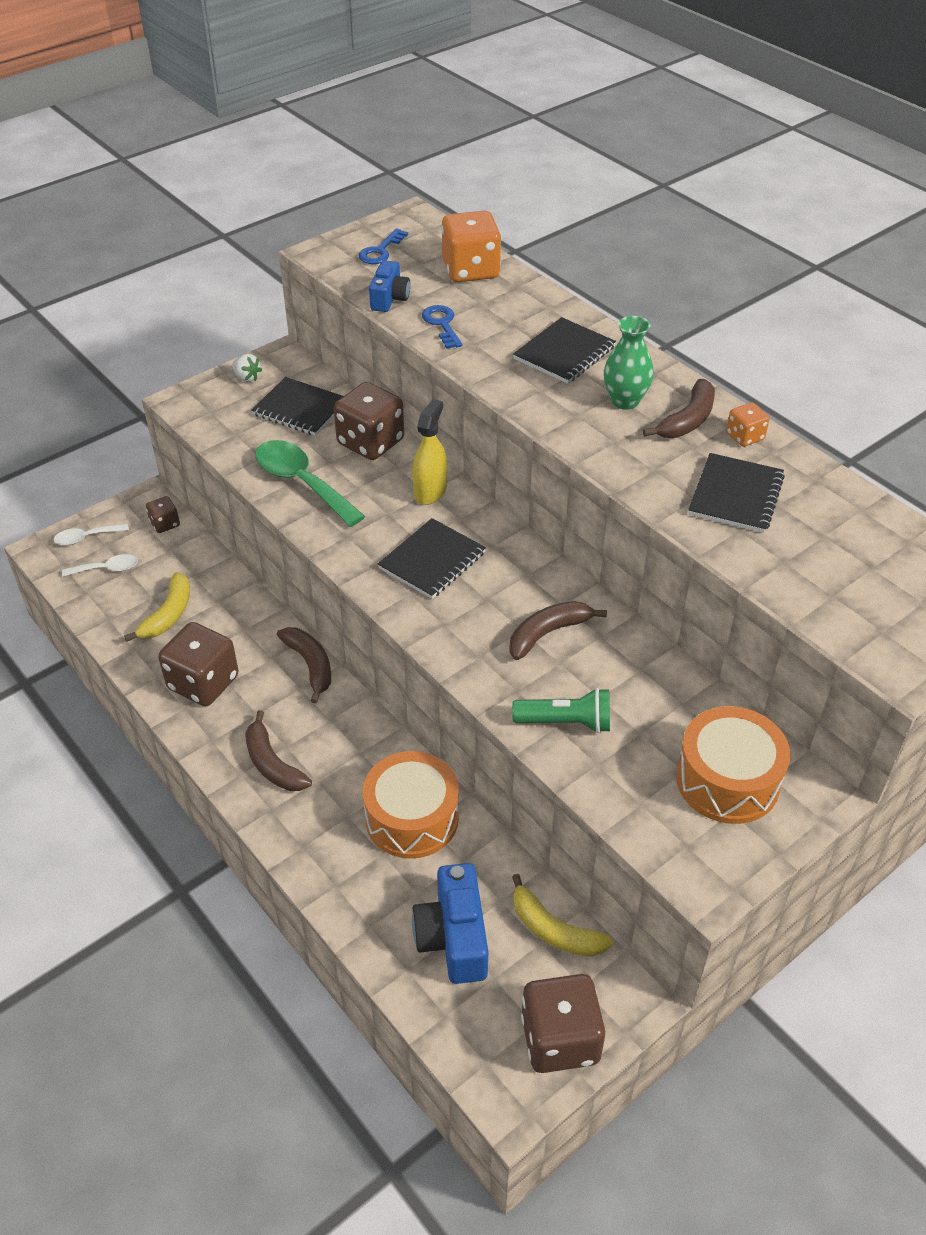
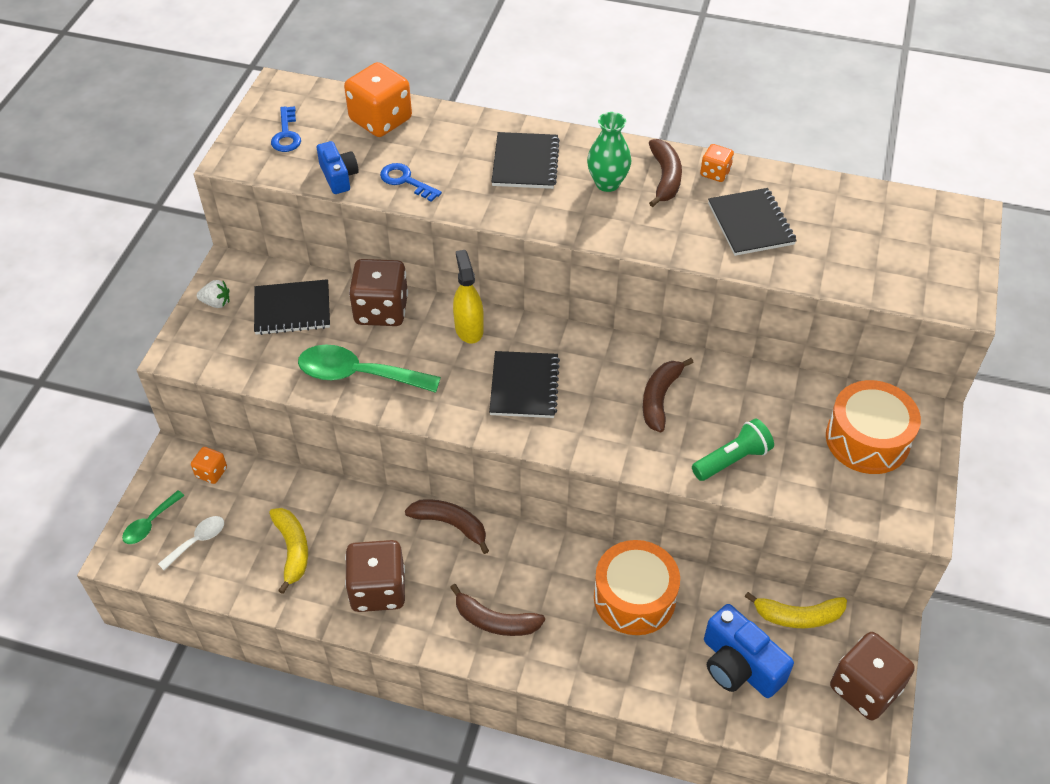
camera: 35 degrees left, 5 degrees up
white spoon [54,523,129,546] -> green spoon [122,491,185,544]
brown dice [146,496,180,533] -> orange dice [191,447,227,484]

